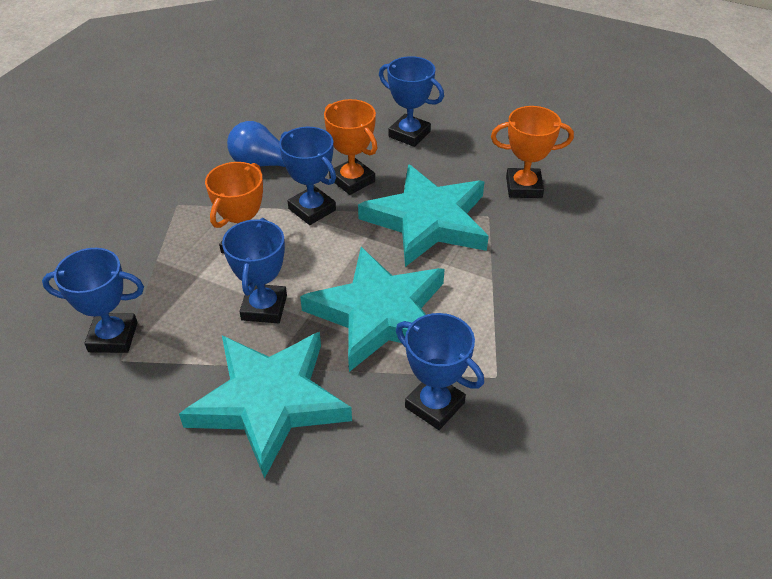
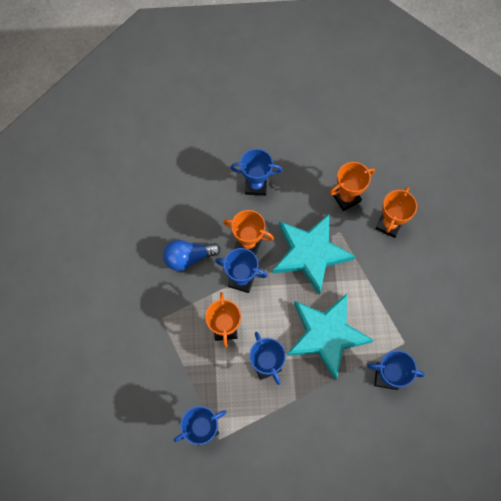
camera: 30 degrees left, 25 degrees up
turquoise star [179,332,352,479] -> none
none -> orange trophy [375,187,417,238]

